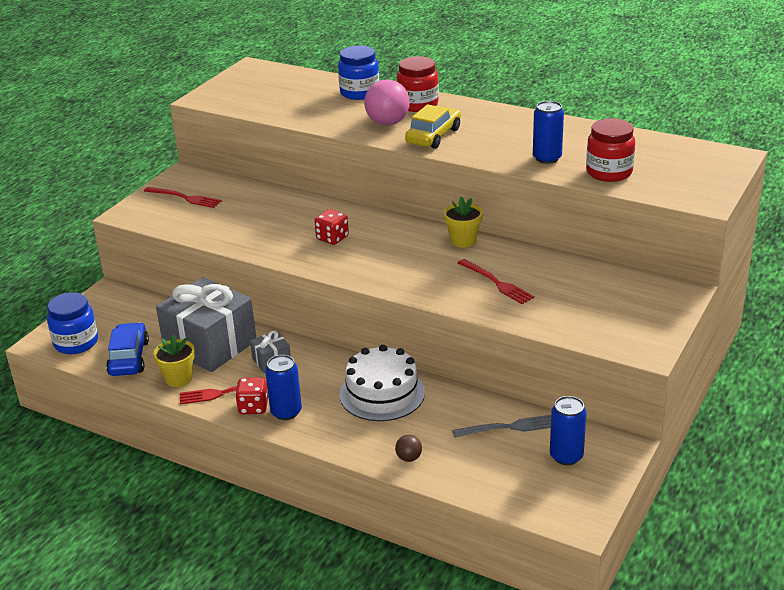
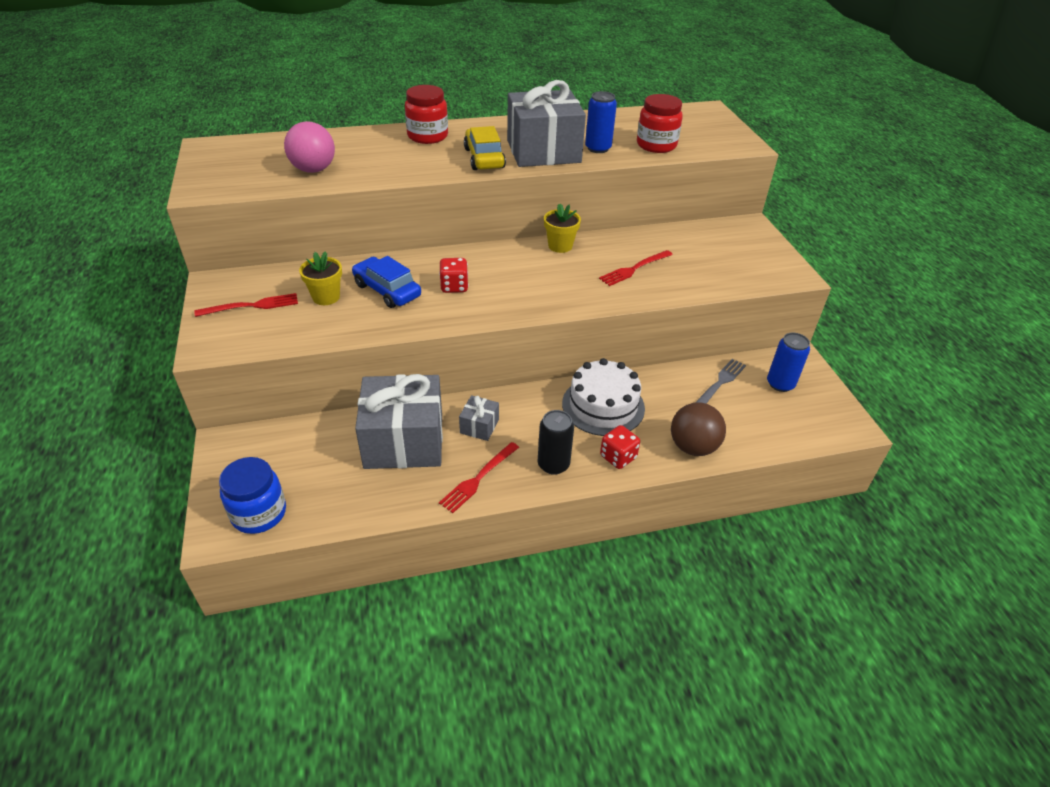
camera: 45 degrees left, 10 degrees up
blue car [106,322,149,376] -> blue car moved to [352,256,421,308]
yellow flower pot [153,335,195,387] -> yellow flower pot moved to [299,251,342,305]
red dice [235,377,268,414] -> red dice moved to [600,425,640,469]
blue can [265,355,302,420] -> black can [538,410,574,475]
blue jar [338,46,379,100] -> none
pink ball [364,79,410,125] -> pink ball moved to [284,121,335,173]
brown ball [395,435,422,462] -> brown ball [671,402,726,456], size x2.08
red fork [458,259,534,304] -> red fork turned 135 degrees clockwise [599,250,673,286]
none -> grey gift [507,80,586,167]

